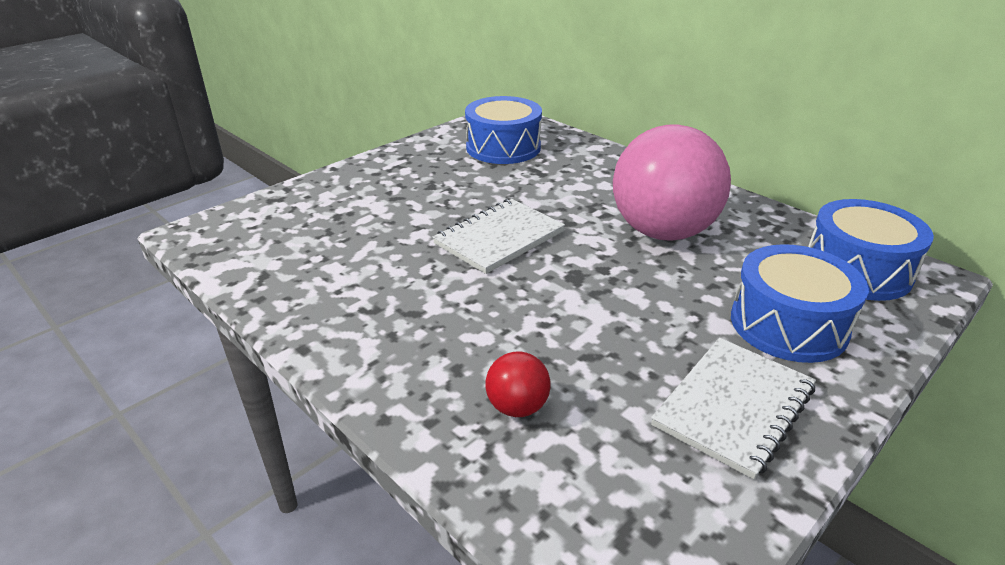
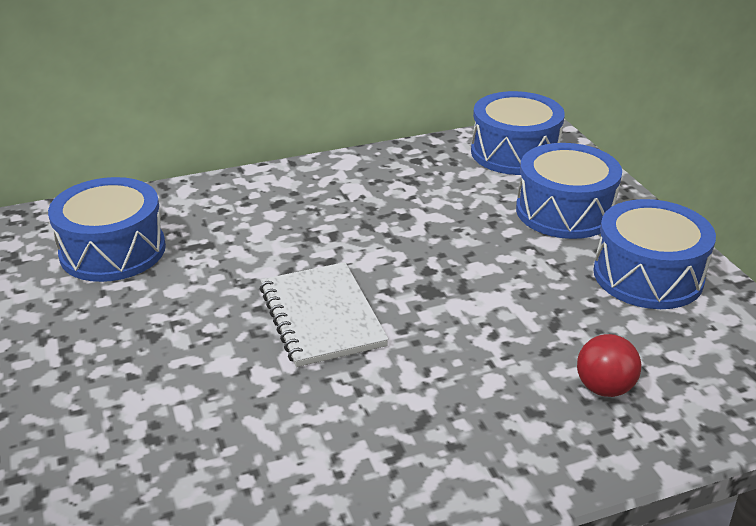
camera: 65 degrees left, 0 degrees up
pink ball [613,124,731,241] -> none
white notebook [651,338,816,479] -> blue drum [593,199,716,309]

